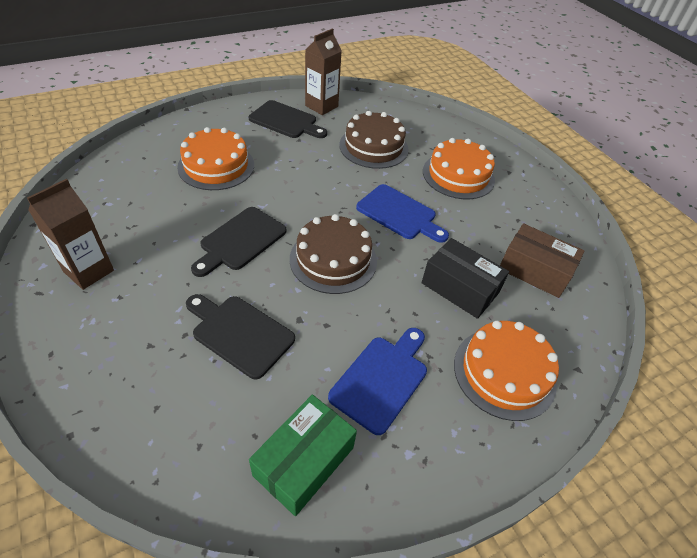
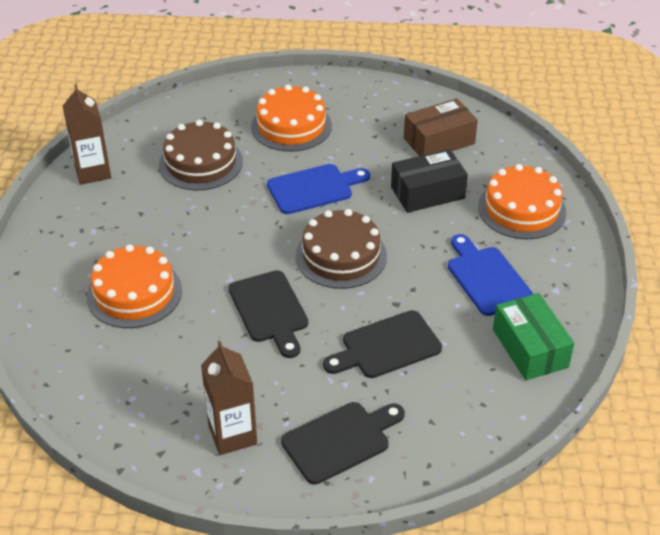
camera: 55 degrees left, 5 degrees down
black cutting board [249,100,327,138] -> black cutting board moved to [281,402,405,485]

